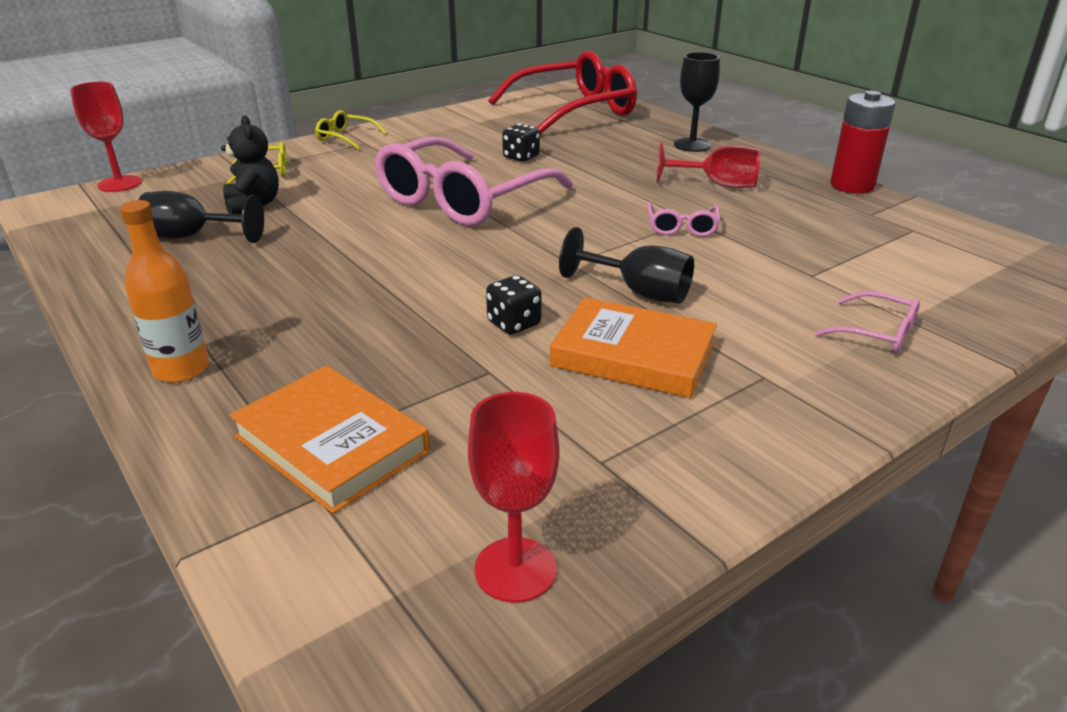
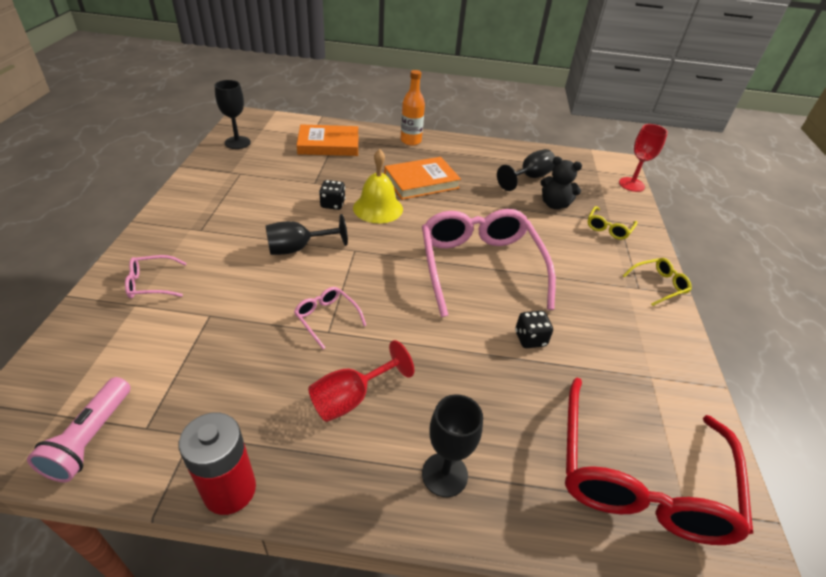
camera: 130 degrees right, 10 degrees up
red goblet [468,392,559,603] -> black goblet [214,80,251,149]
orange book [550,297,717,398] -> orange book moved to [384,157,461,200]
none -> pink flashlight [27,377,131,482]
none -> yellow bell [353,149,403,223]

